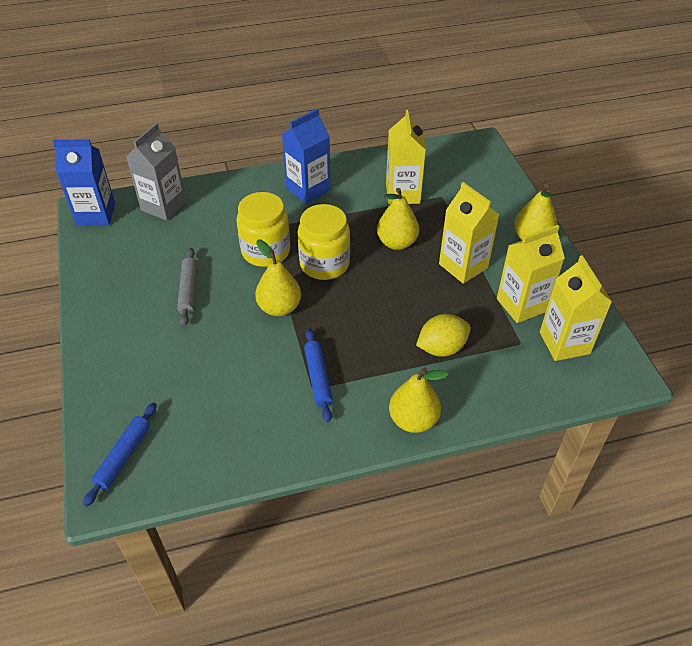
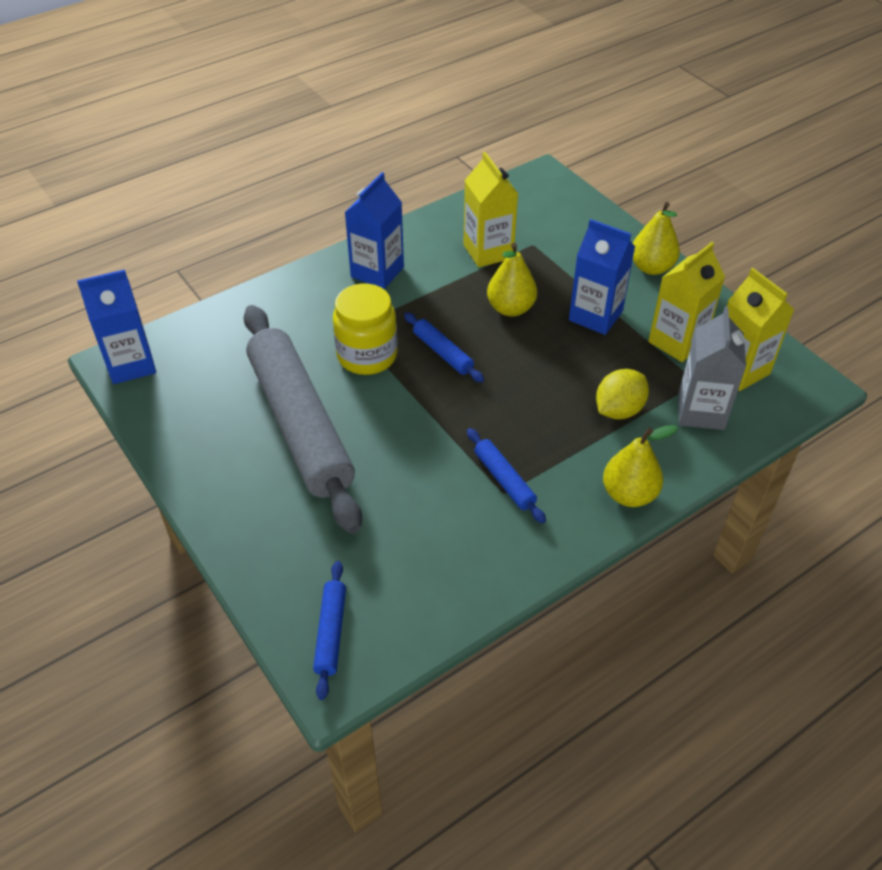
camera: 20 degrees left, 0 degrees up
grey carton [126,123,186,221] -> grey carton moved to [678,307,746,430]
grey rolling pin [177,248,197,326] -> grey rolling pin [244,305,362,534], size x2.45
yellow pear [255,239,301,316] -> none
yellow jar [298,204,350,280] -> blue rolling pin [404,312,484,383]
yellow carton [439,182,500,284] -> blue carton [569,219,635,335]

